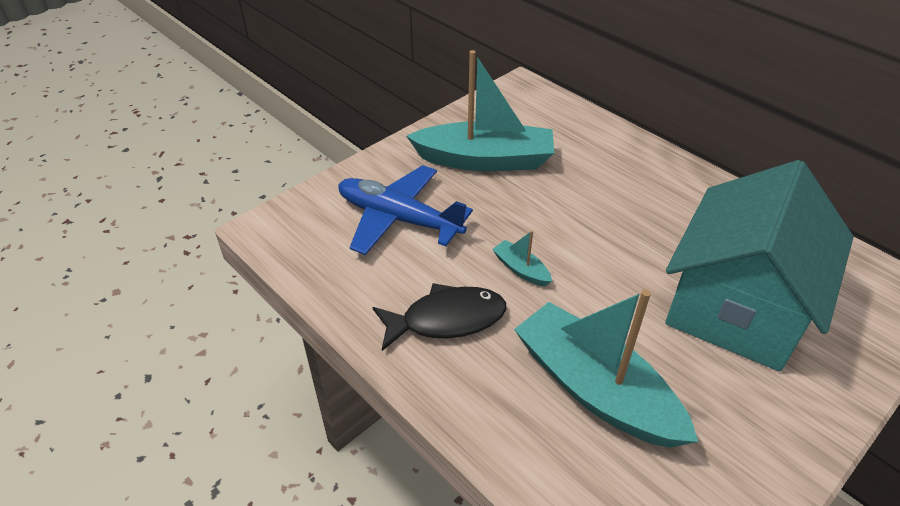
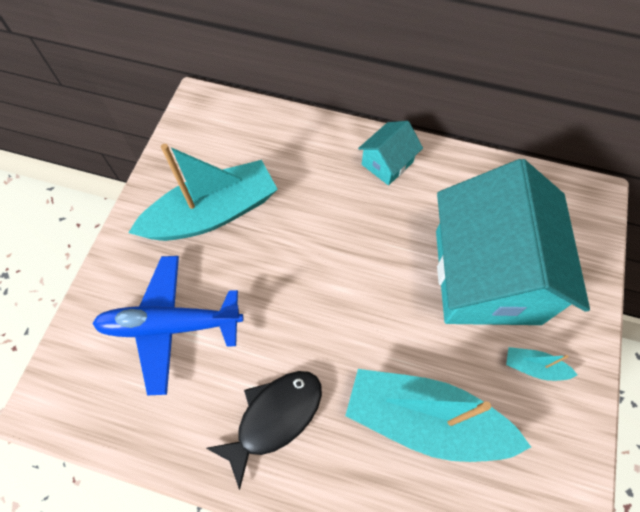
camera: 30 degrees left, 20 degrees up
turquoise boat [492,230,552,286] -> turquoise boat moved to [506,347,577,381]
none -> turquoise house [358,121,423,185]

